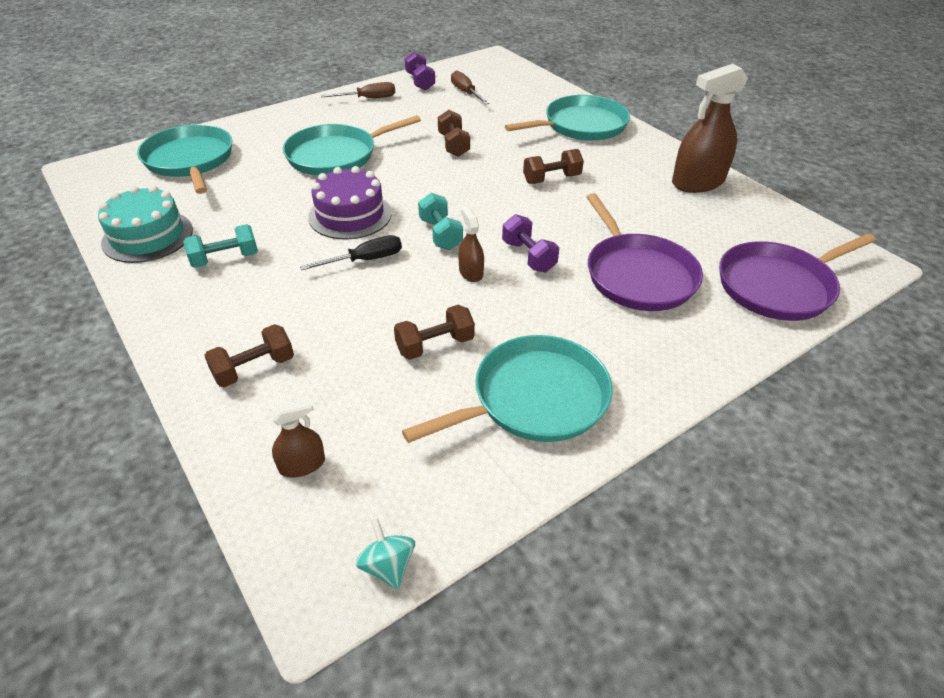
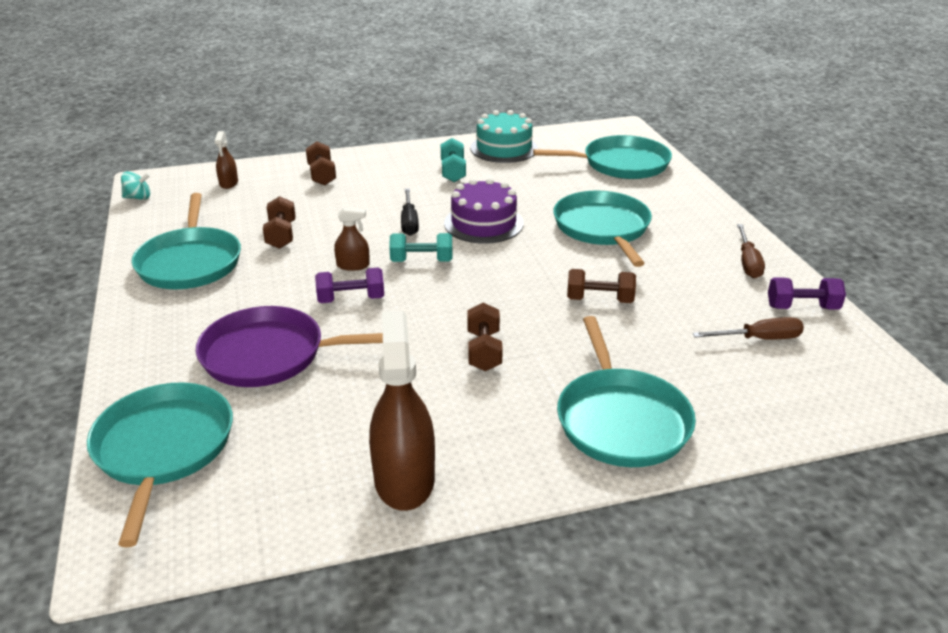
camera: 110 degrees right, 10 degrees down
purple pan [719,233,876,321] -> turquoise pan [87,383,233,547]

